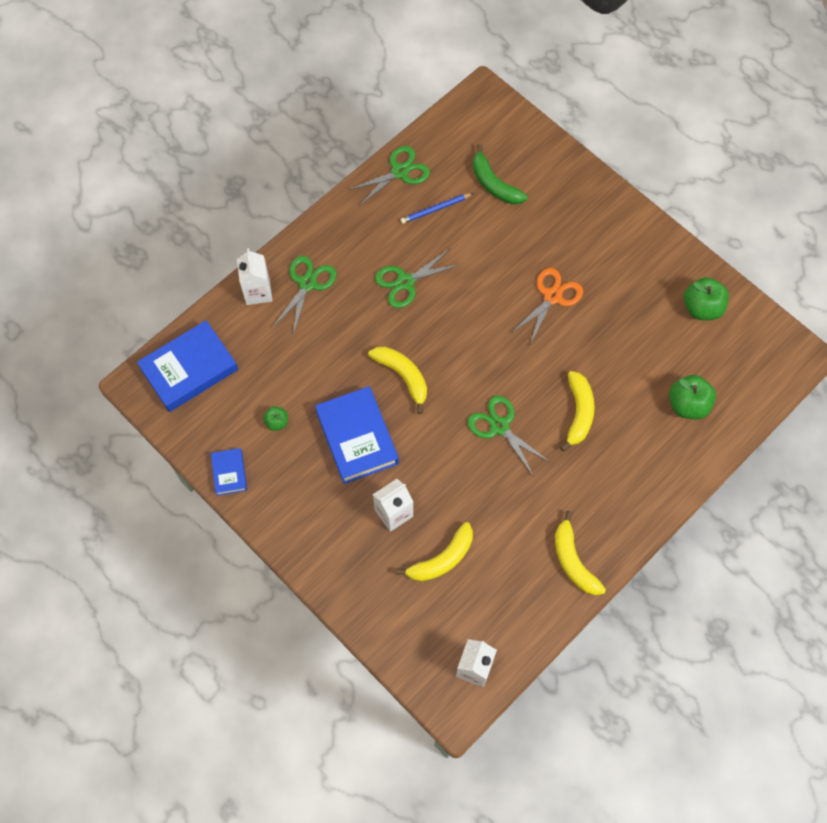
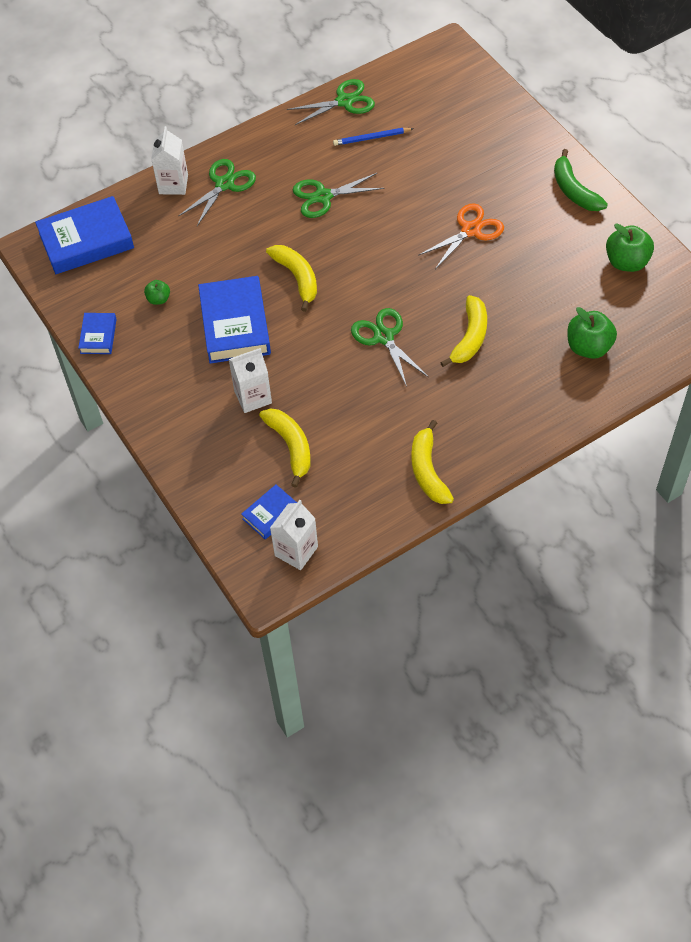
camera: 15 degrees right, 10 degrees down
yellow banana [395,522,473,582] -> yellow banana turned 90 degrees counterclockwise [259,408,311,488]
green banana [473,144,528,204] -> green banana moved to [554,149,608,211]
none -> blue book [242,485,297,539]

